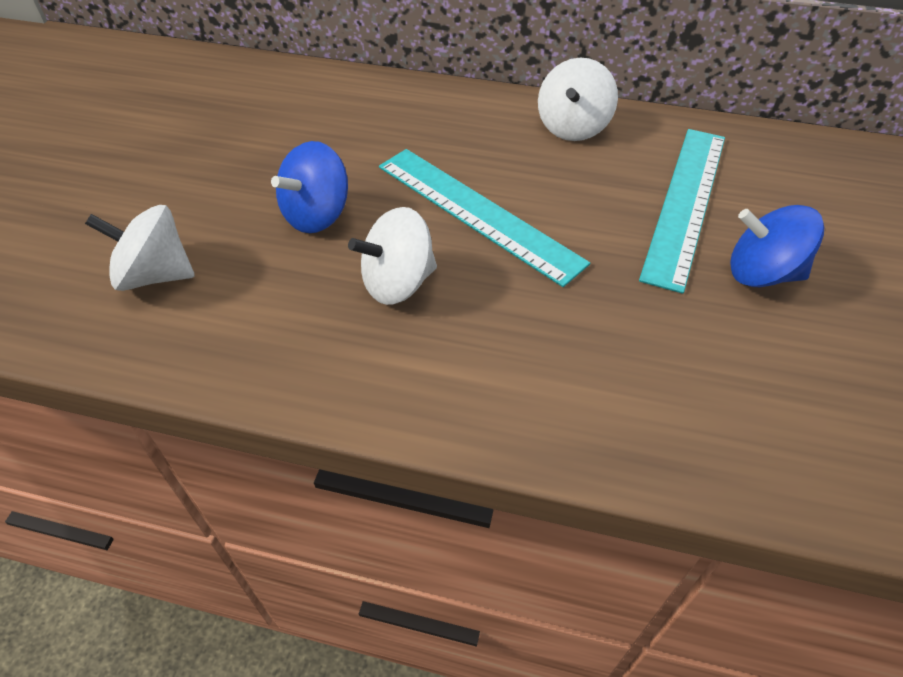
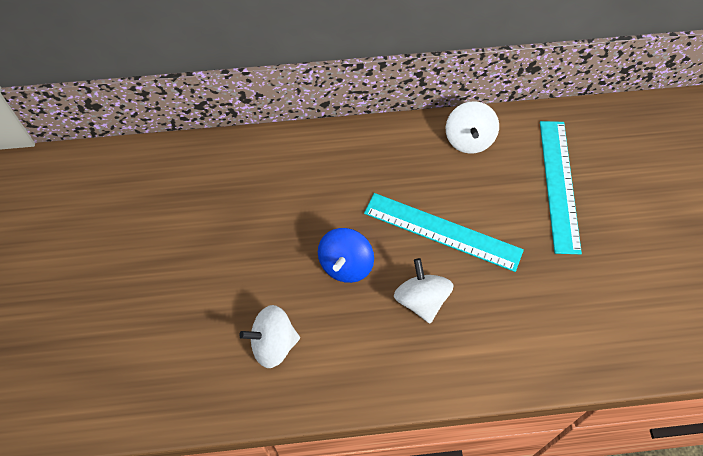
camera: 20 degrees left, 10 degrees up
white spinning top [348,207,437,305] -> white spinning top turned 120 degrees clockwise [394,258,453,323]
blue spinning top [730,205,824,287] -> none

